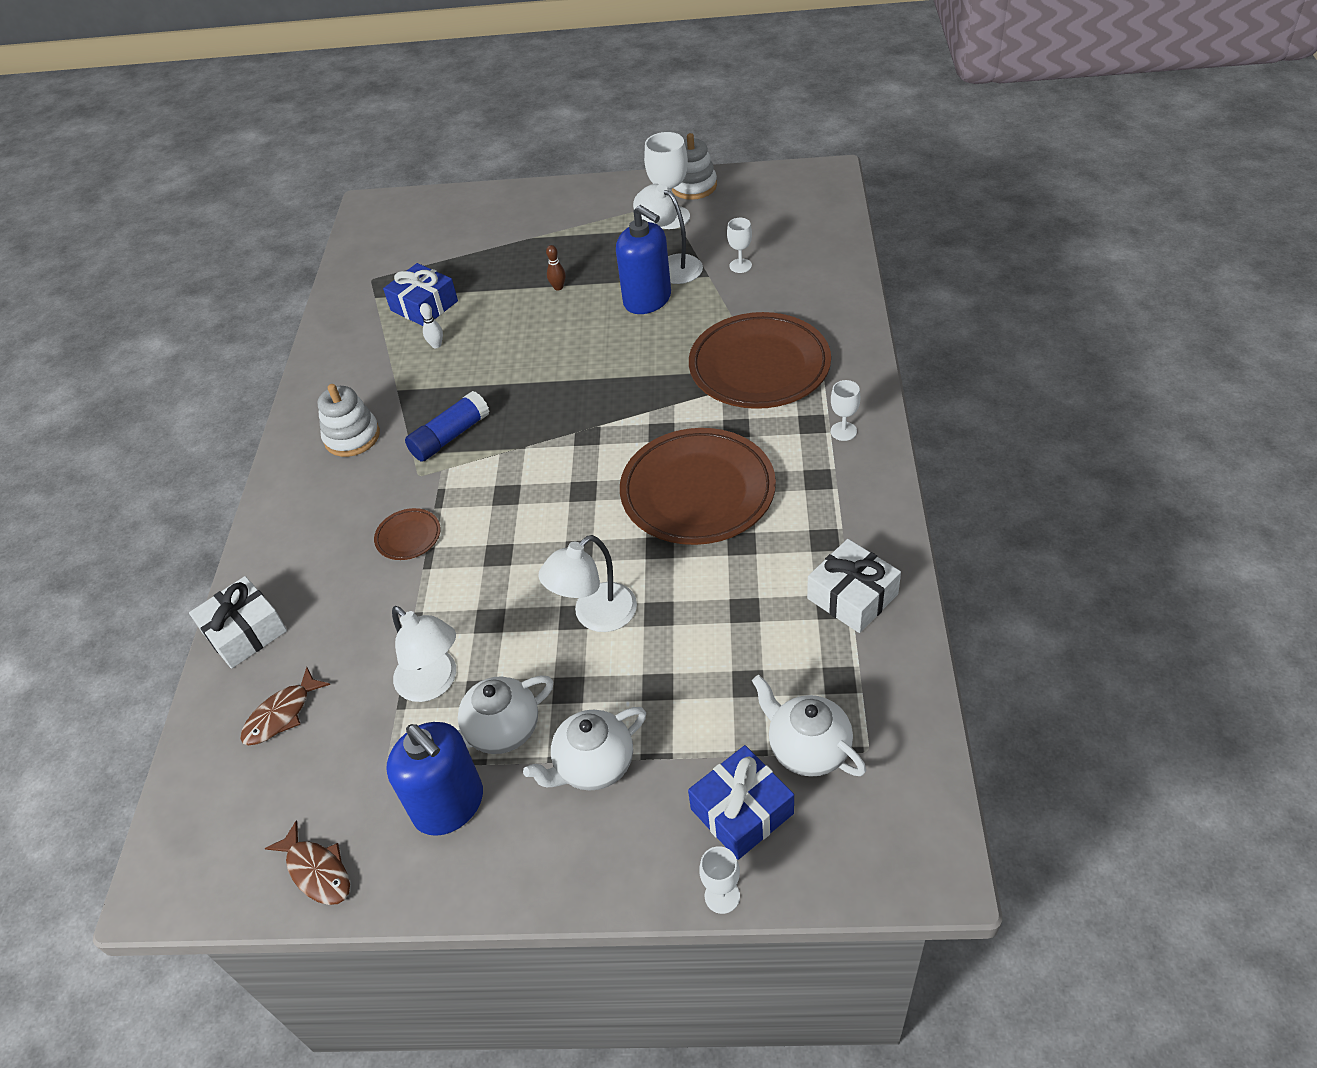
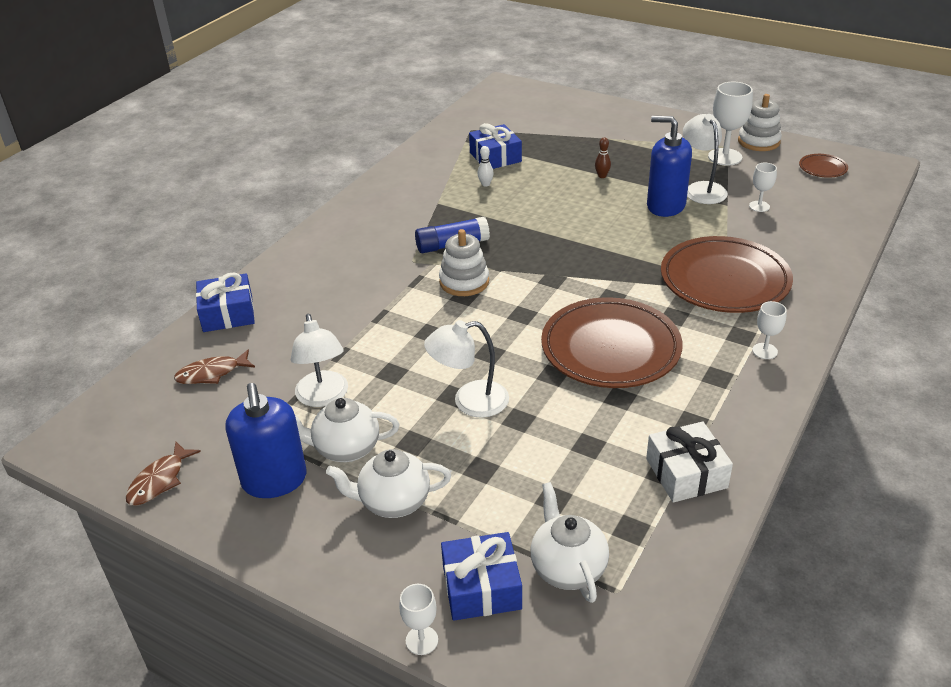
camera: 25 degrees right, 10 degrees down
white gift [189,576,287,669] -> blue gift [196,272,255,332]
brown fish [265,820,350,905] -> brown fish turned 45 degrees clockwise [126,442,201,506]
white stacking toy [318,384,380,457] -> white stacking toy moved to [439,229,489,296]
brown plate [374,508,441,560] -> brown plate moved to [799,154,848,178]
blue soap dispenser [616,205,671,314] -> blue soap dispenser turned 135 degrees clockwise [647,116,692,217]

